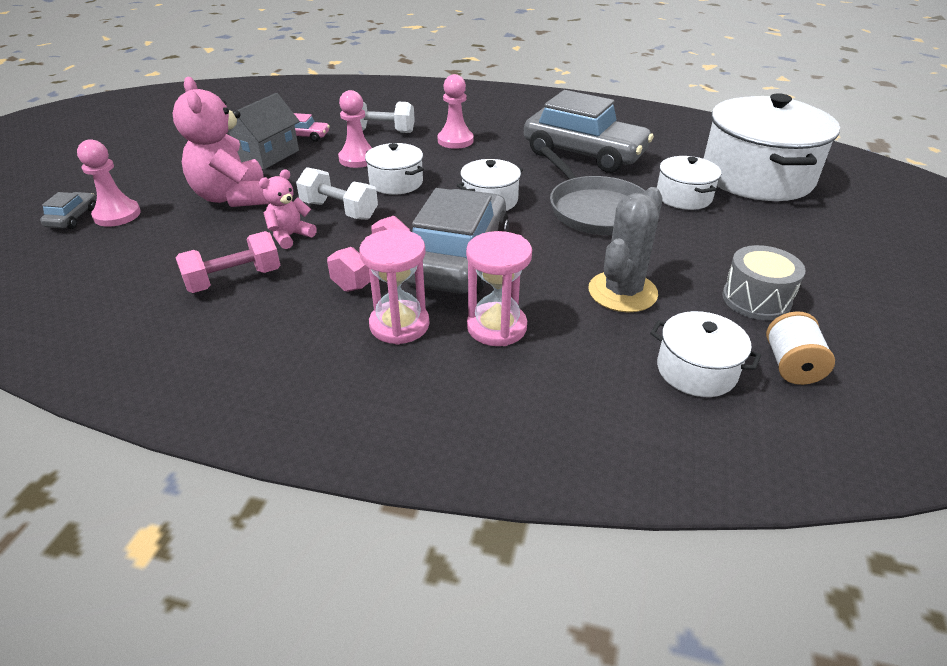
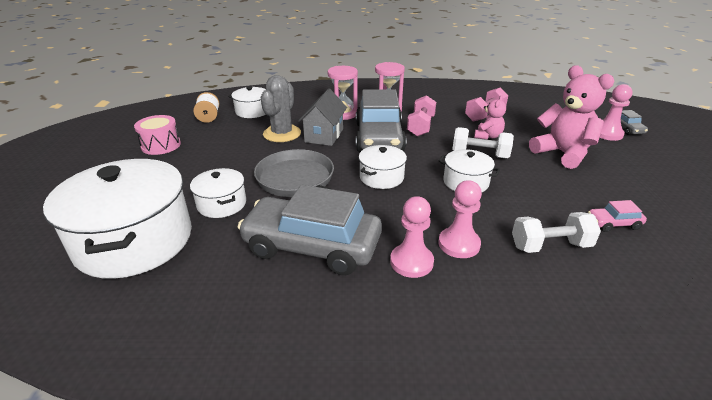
camera: 165 degrees right, 5 degrees down
grey house [228,93,300,170] -> grey house moved to [298,89,347,146]
pink pawn [338,90,372,168] -> pink pawn moved to [390,196,434,278]
grey drum [722,245,806,320] -> none
none -> pink drum [134,115,181,155]

